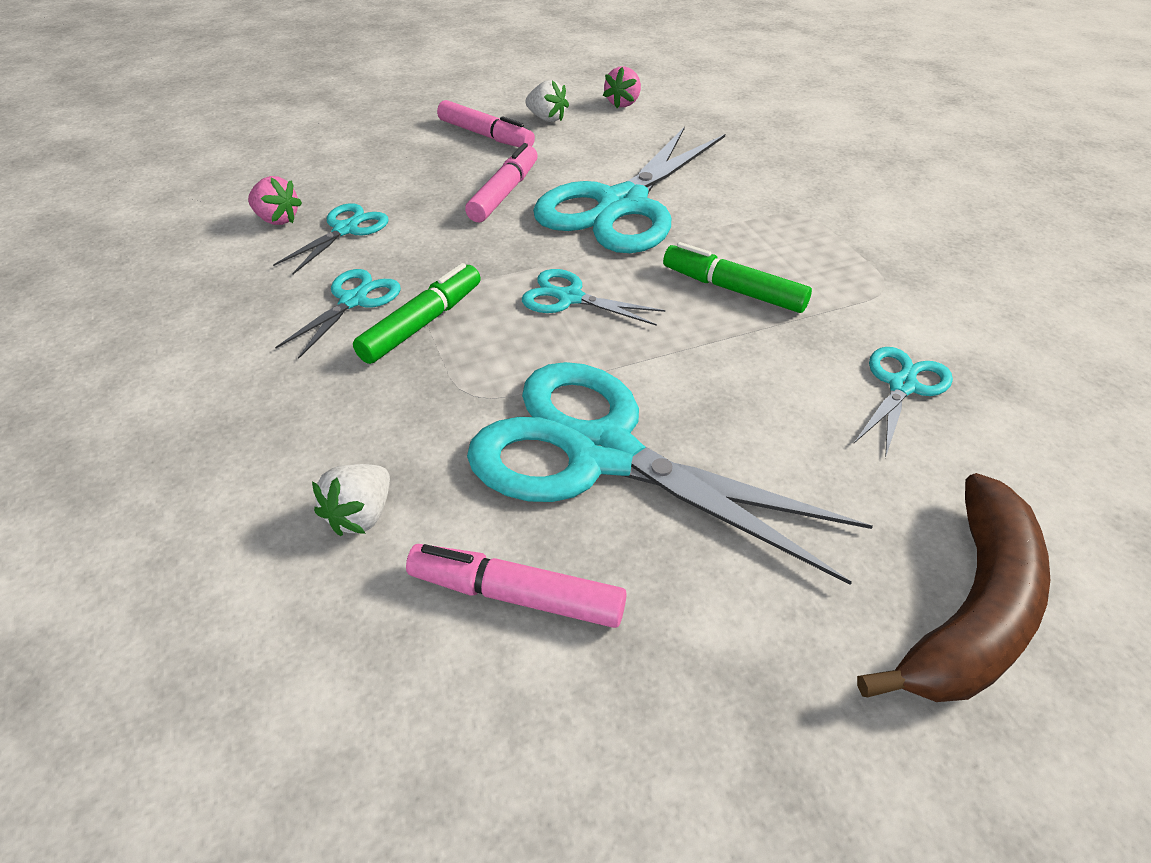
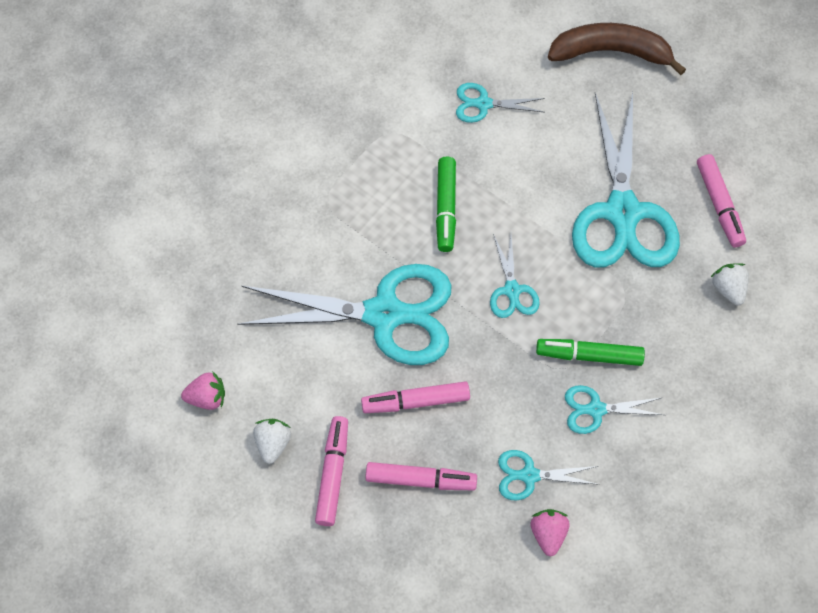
camera: 120 degrees left, 20 degrees up
white strawberry [312,464,390,536] -> white strawberry turned 105 degrees counterclockwise [711,263,749,306]
none -> pink marker [365,462,477,490]

